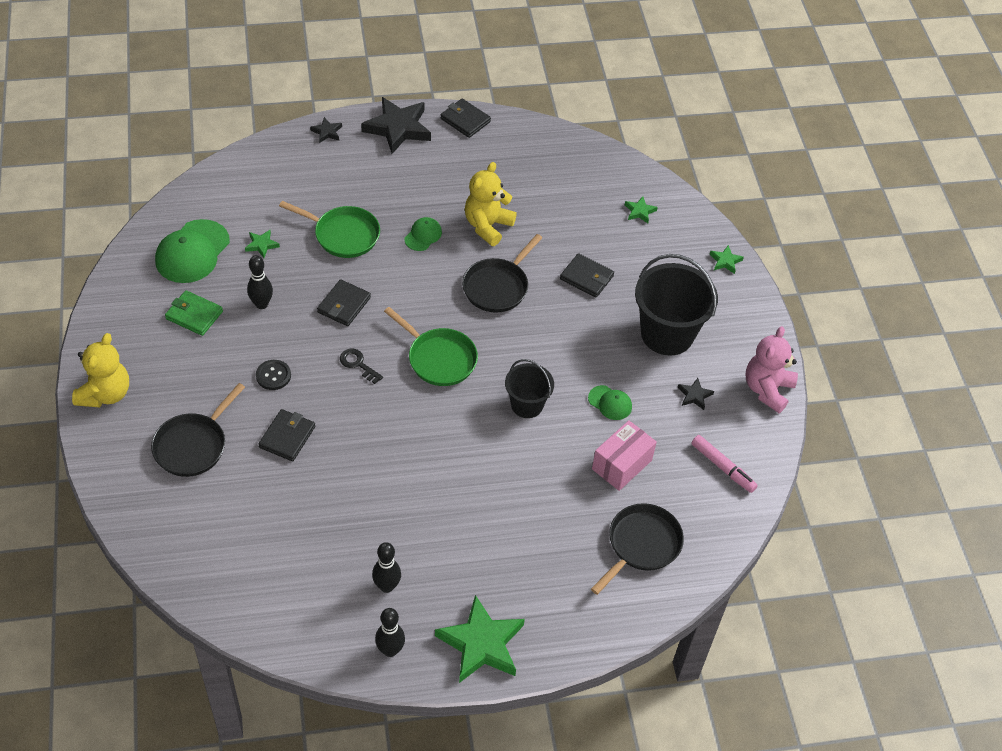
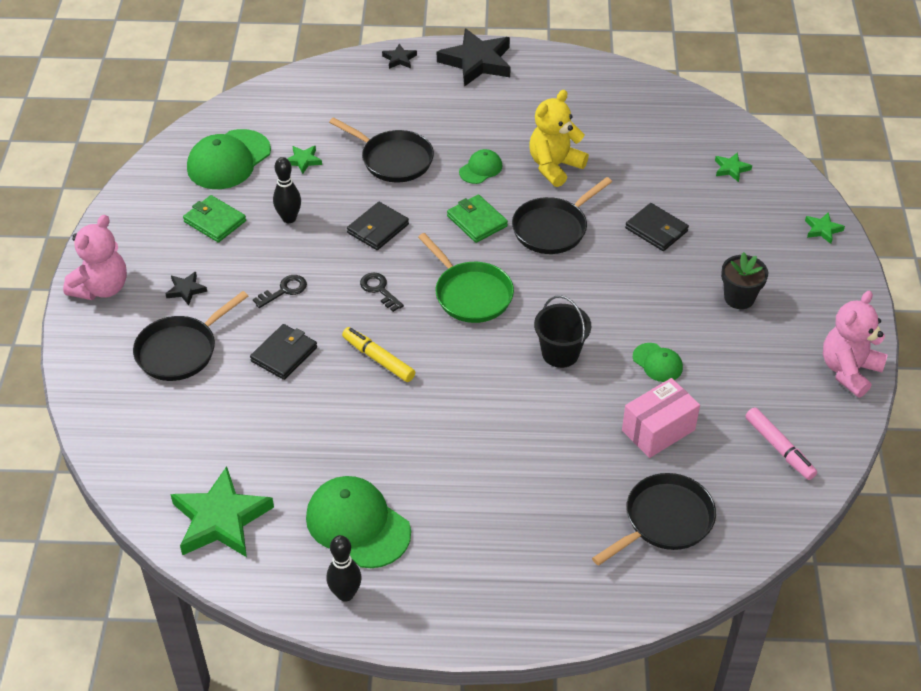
camera: 15 degrees right, 5 degrees down
yellow teddy bear [72,333,129,407] -> pink teddy bear [63,215,127,300]
black button [256,360,291,390] -> black key [253,275,307,308]
green pan [279,201,380,258] -> black pan [329,117,434,182]
black bowling pin [372,542,401,593] -> green cap [306,476,411,568]
green star [435,595,525,683] -> green star moved to [170,466,274,557]
black wallet [440,98,491,138] -> none
black bucket [635,254,718,356] -> black flower pot [721,252,768,309]
black star [678,378,714,410] -> black star moved to [166,272,207,305]
none -> yellow marker [342,327,415,382]
none -> green wallet [447,194,508,243]

